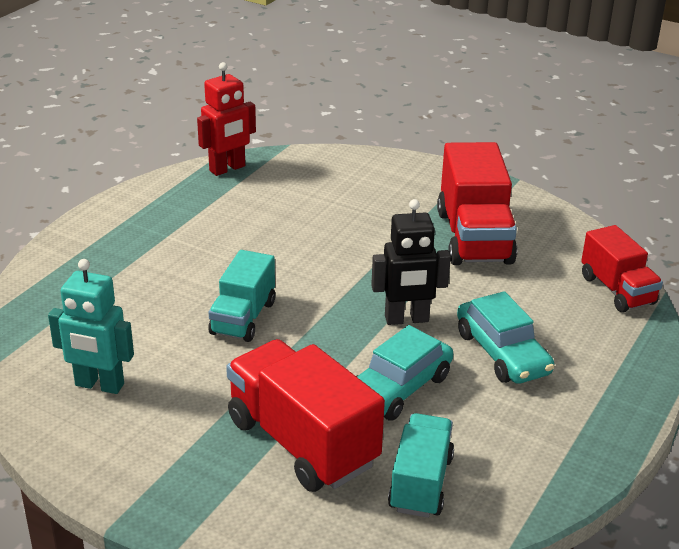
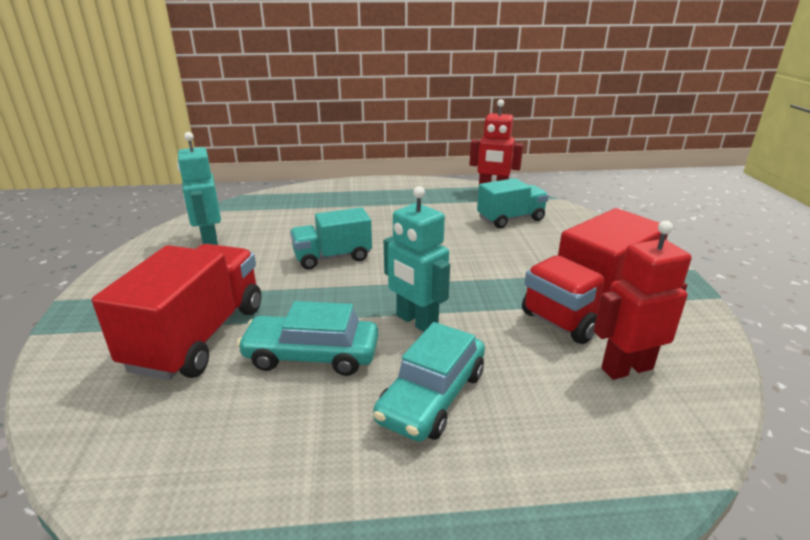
camera: 55 degrees right, 5 degrees down
black robot [371,199,451,325] -> turquoise robot [384,186,450,332]
turquoise truck [388,413,454,518] -> turquoise truck moved to [477,178,549,228]
red truck [581,225,663,312] -> none
none -> red robot [594,221,692,380]

